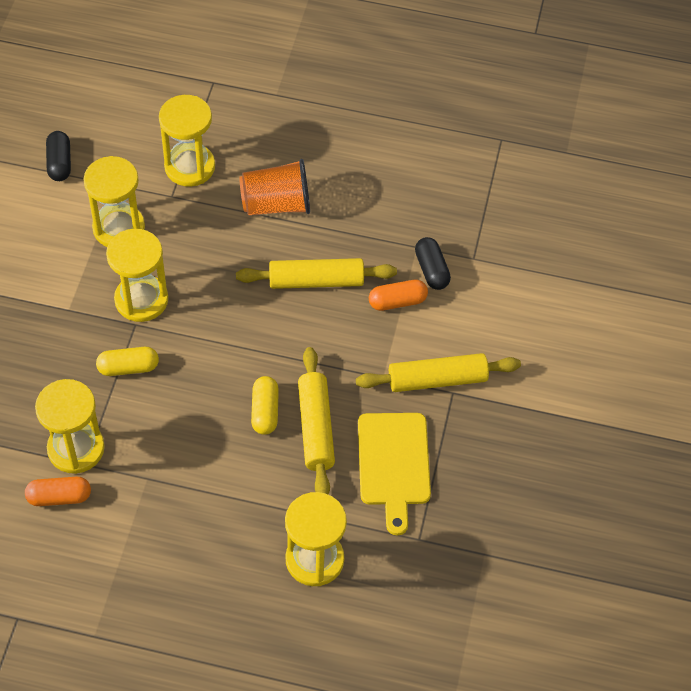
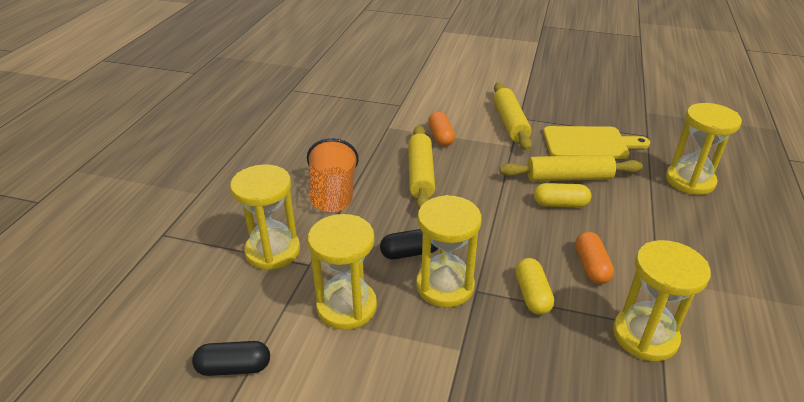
camera: 85 degrees left, 20 degrees down
orange capsule [25,477,91,506] -> orange capsule moved to [575,232,614,284]
black capsule [415,237,451,290] -> black capsule moved to [380,229,438,259]

